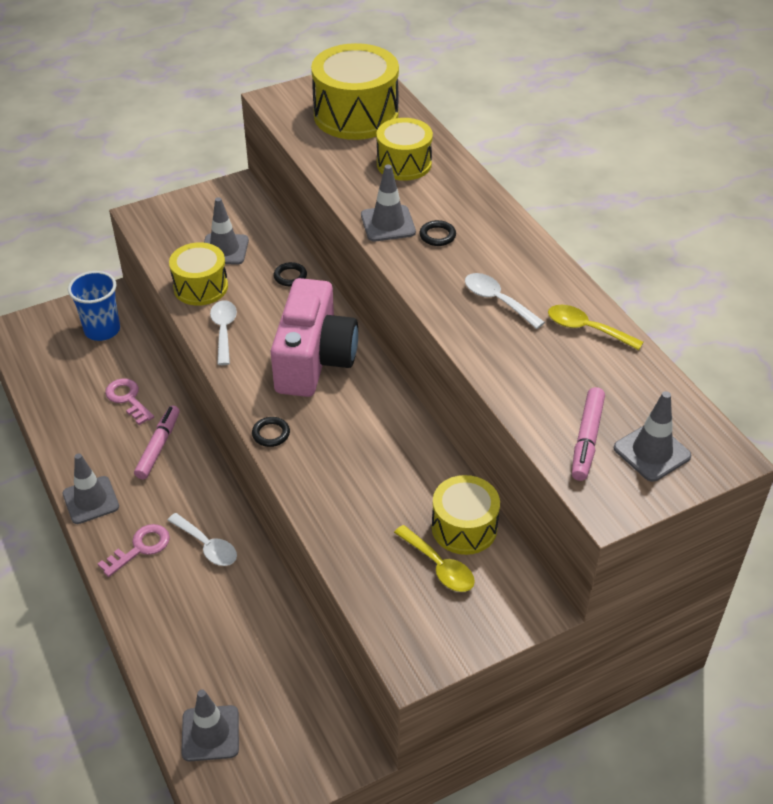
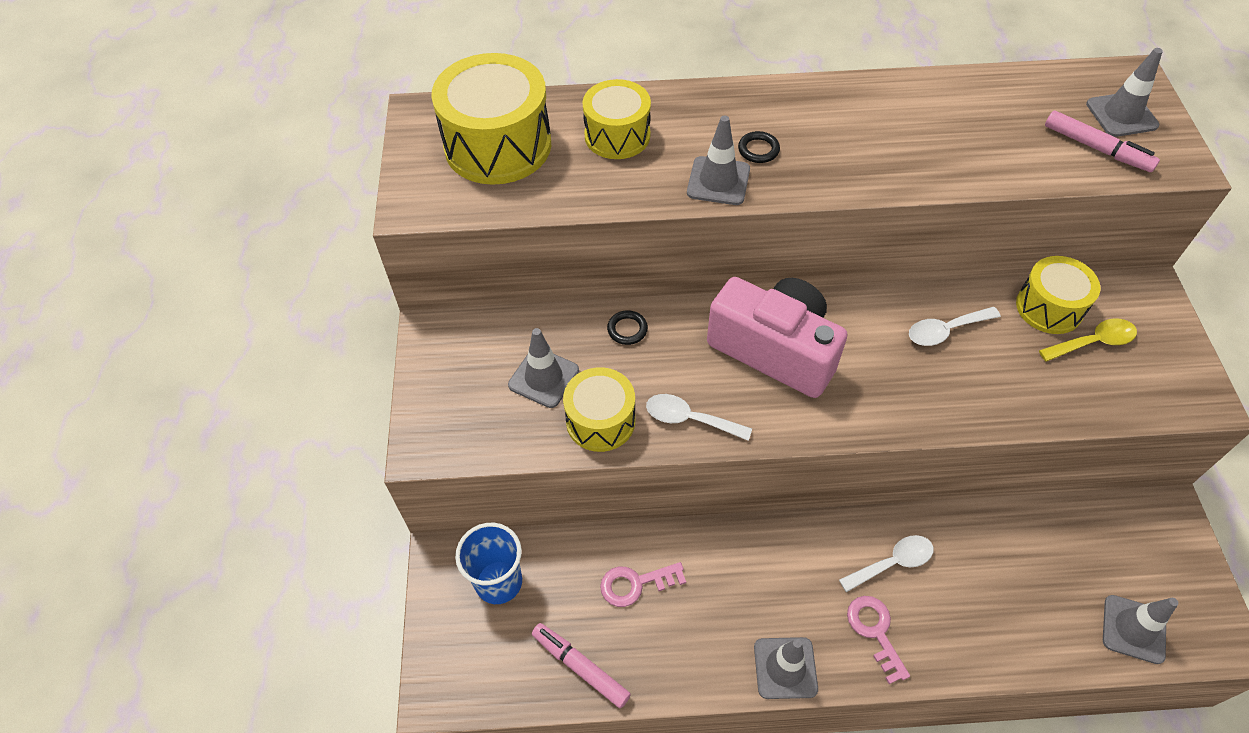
camera: 65 degrees left, 10 degrees up
pink marker [134,405,180,479] -> pink marker moved to [532,623,631,708]
black ring [252,417,290,447] -> none
white spoon [465,273,545,329] -> white spoon moved to [909,307,1001,346]
yellow spoon [548,305,643,350] -> none

